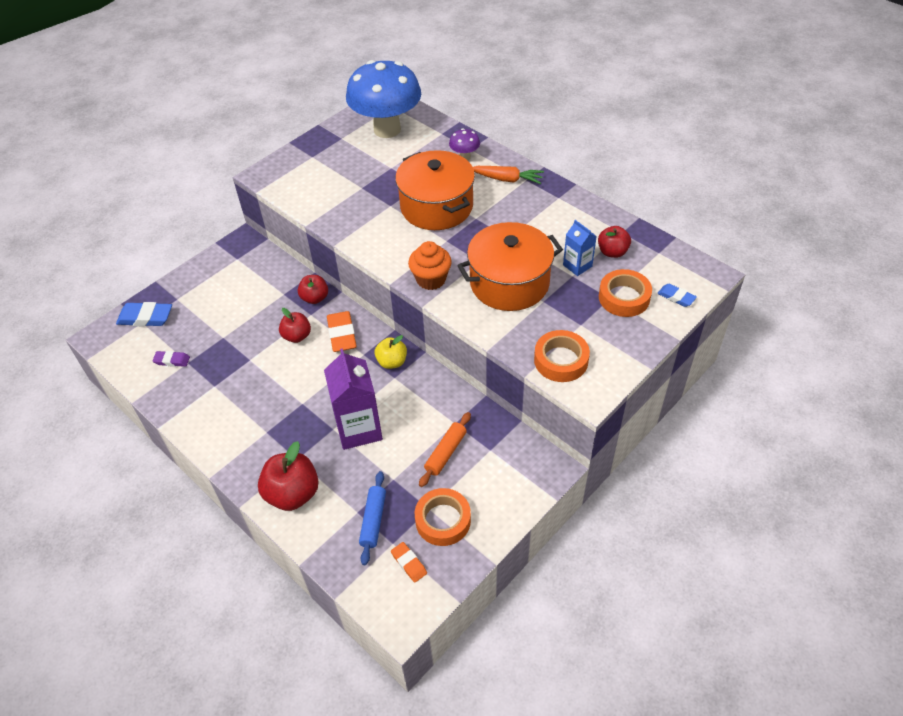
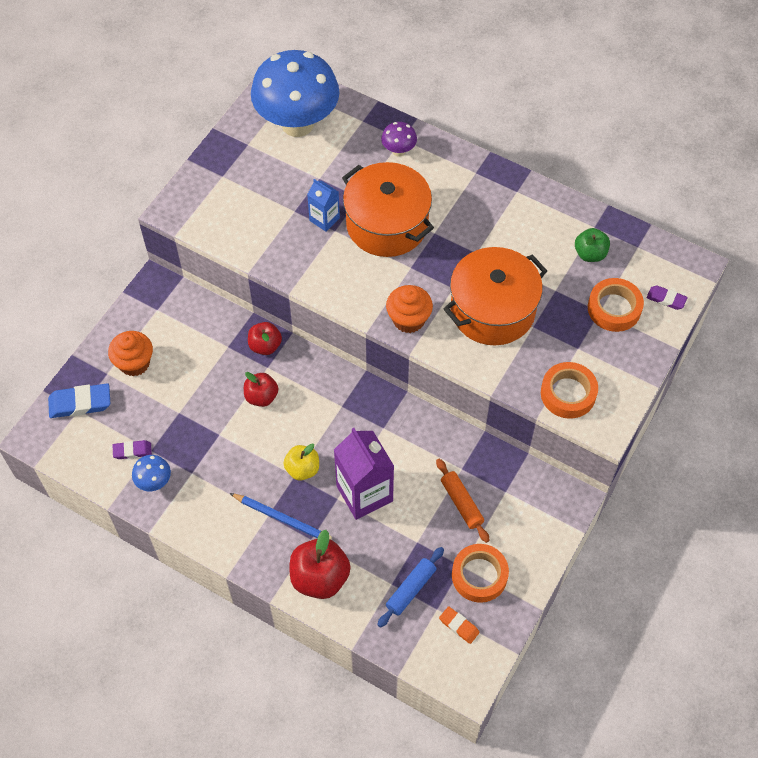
camera: 15 degrees left, 10 degrees up
orange eraser [327,311,357,352] -> none
blue rolling pin [359,471,386,565] -> blue rolling pin turned 45 degrees clockwise [377,547,444,628]
yellow apple [375,335,407,369] -> yellow apple moved to [283,443,319,480]
orange rolling pin [419,412,471,487] -> orange rolling pin turned 45 degrees counterclockwise [436,459,489,543]
orange carrot [473,166,544,184] -> none
blue carton [563,220,597,276] -> blue carton moved to [307,179,340,232]
red apple [598,226,631,258] -> green apple [575,228,610,262]
blue eraser [657,284,697,307] -> purple eraser [646,286,688,310]
none -> orange cupcake [108,331,153,377]
none -> blue mushroom [132,455,171,491]
none -> blue pencil [230,493,332,540]

